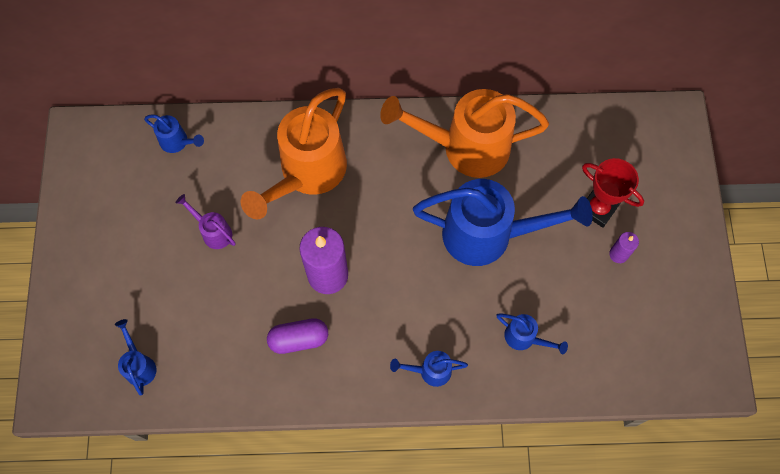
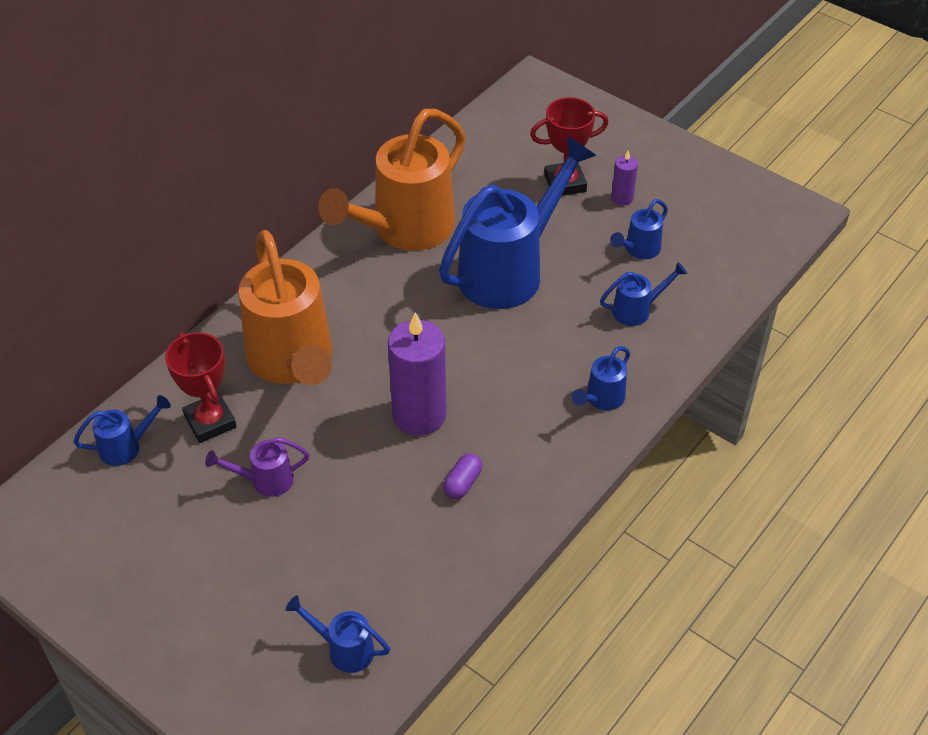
camera: 50 degrees left, 20 degrees down
purple capsule [267,318,328,354] -> purple capsule [443,453,482,499], size x0.65
none -> red trophy [165,332,237,443]
none -> blue watering can [610,199,668,259]

